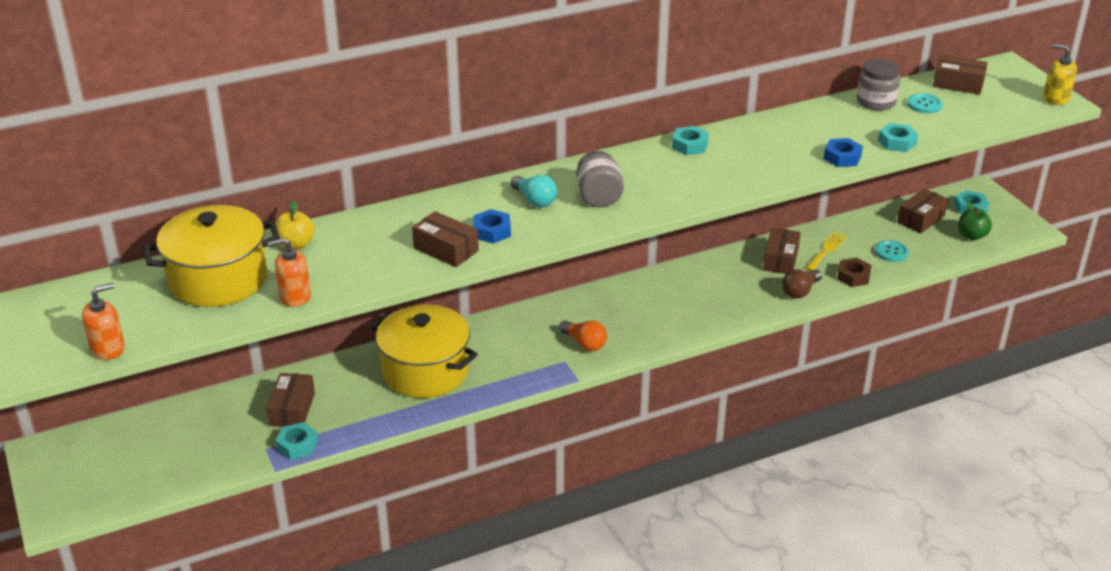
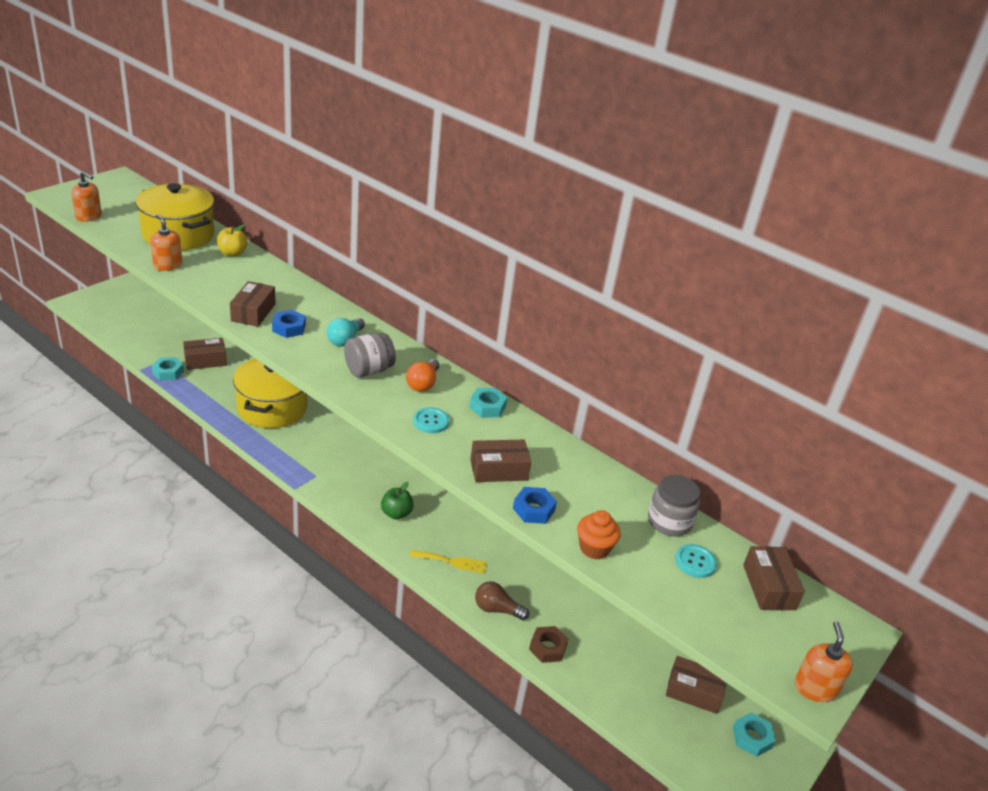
camera: 60 degrees right, 0 degrees up
orange light bulb [559,321,607,351] -> orange light bulb moved to [406,359,439,392]
brown box [763,228,801,274] -> brown box moved to [470,440,531,482]
yellow fork [805,232,847,271] -> yellow fork moved to [410,550,487,574]
turquoise button [875,240,909,262] -> turquoise button moved to [413,407,449,433]
turquoise nut [878,123,919,152] -> orange cupcake [577,510,621,560]
green apple [958,201,992,240] -> green apple moved to [381,482,414,519]
yellow soap dispenser [1043,44,1077,105] -> orange soap dispenser [795,621,853,702]

